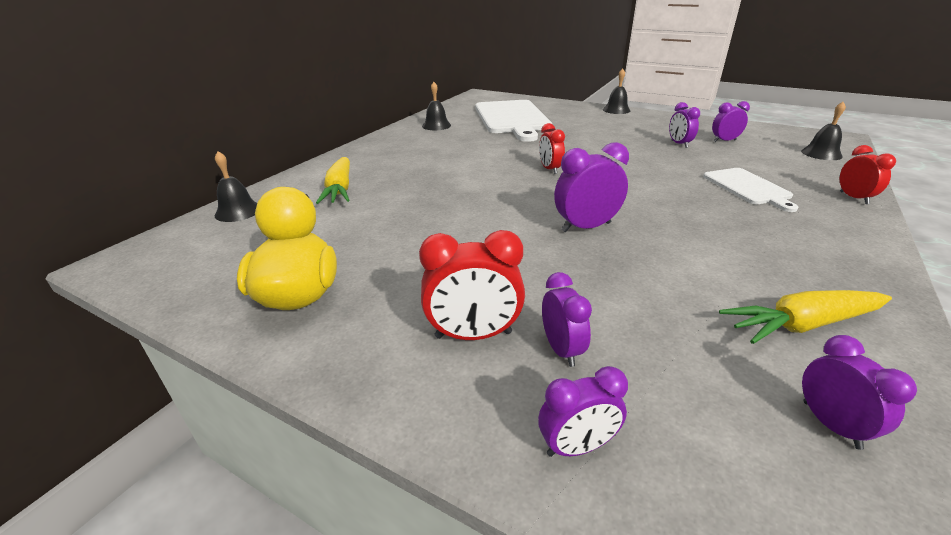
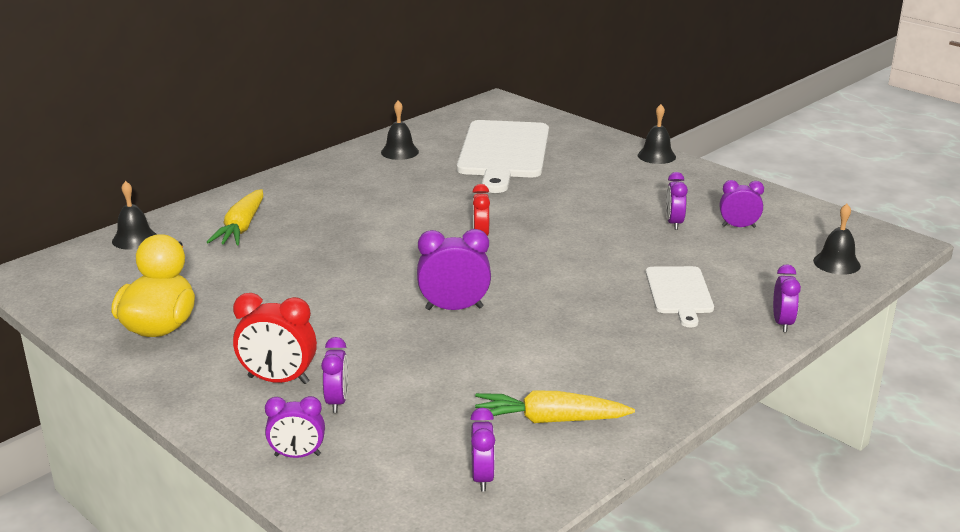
camera: 15 degrees right, 5 degrees down
red clock [840,145,896,204] -> purple clock [773,264,801,332]

